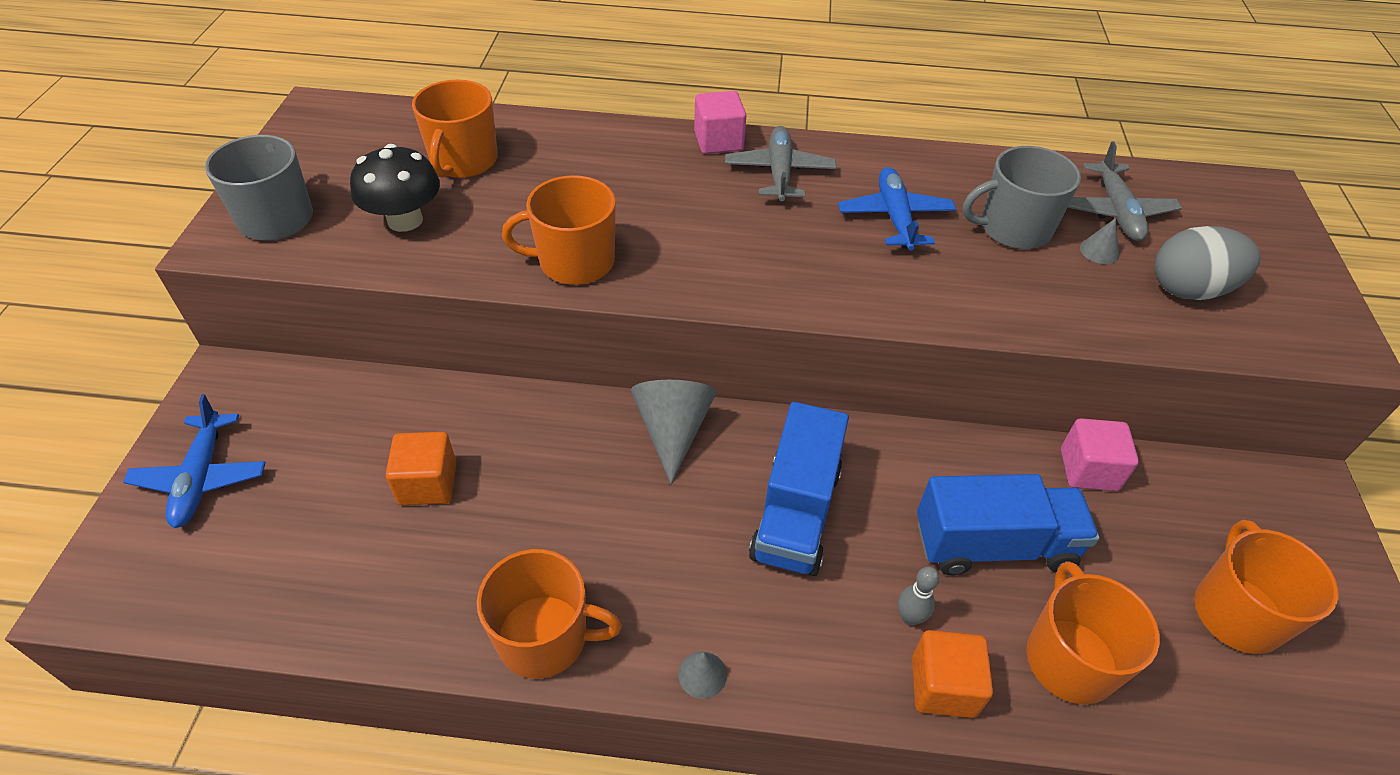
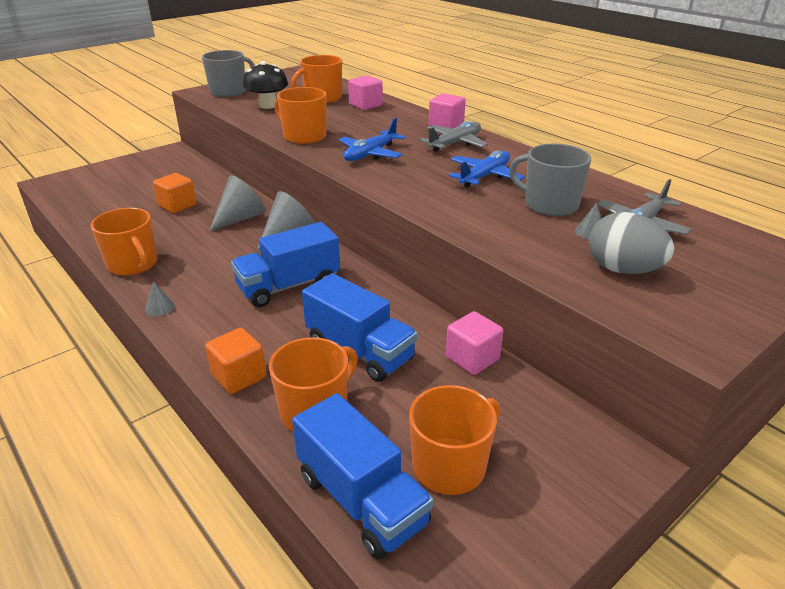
camera: 45 degrees right, 15 degrees down
blue plane [123,394,266,528] -> blue plane moved to [339,118,406,161]
grey bowling pin [898,567,940,626] -> none
none -> grey cone [209,176,266,232]
none -> blue truck [292,393,433,559]
none -> pink cube [348,75,383,110]

